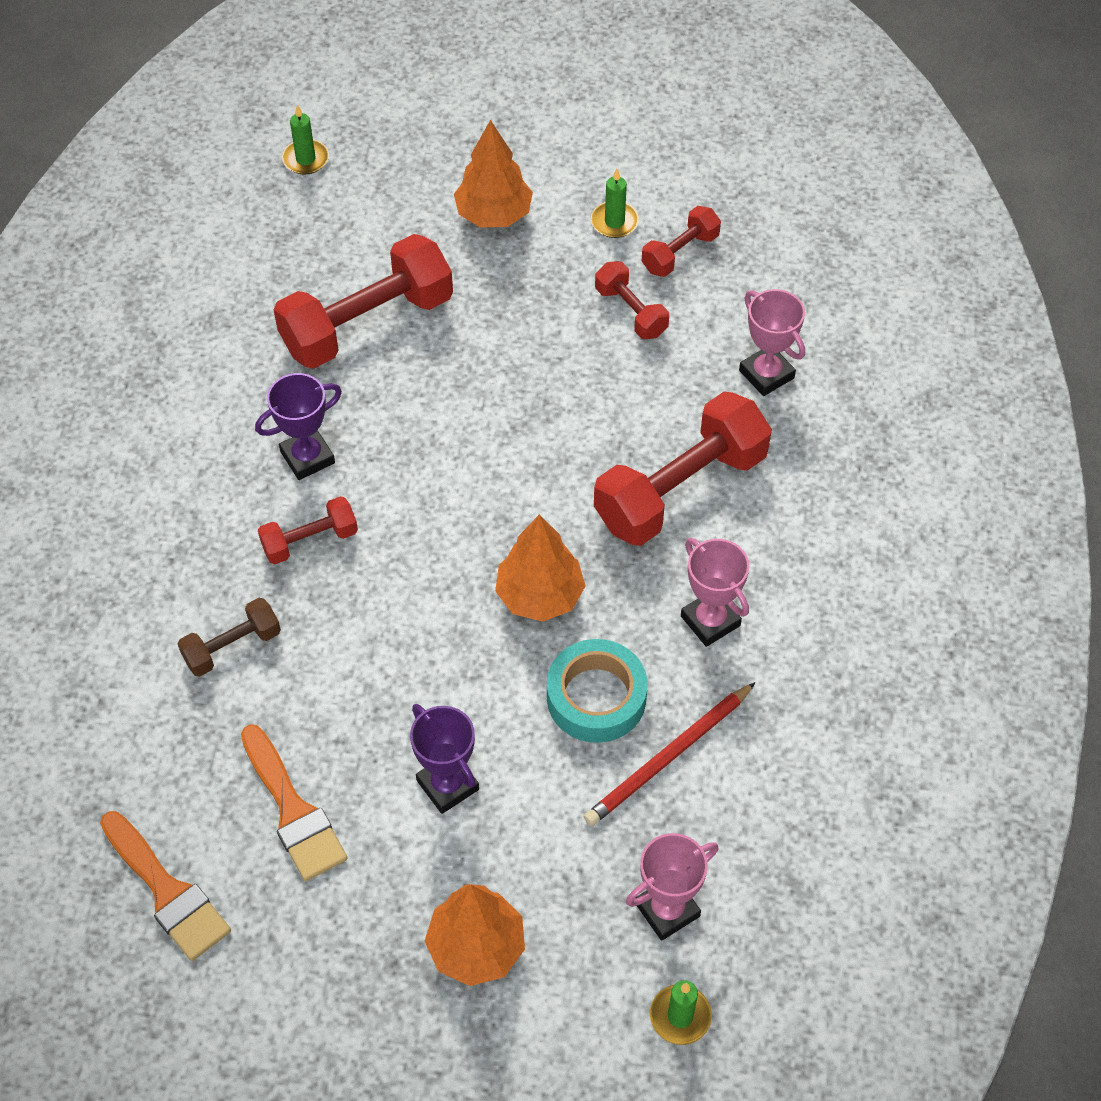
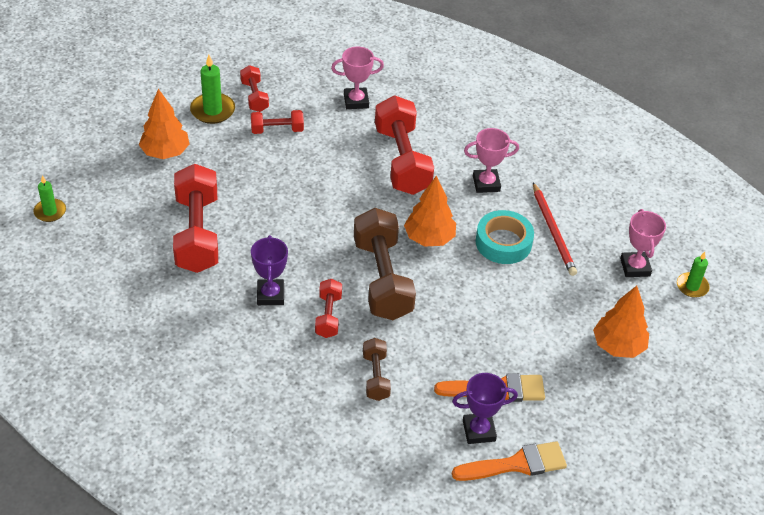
camera: 65 degrees left, 10 degrees down
purple trophy [410,704,479,814] -> purple trophy moved to [452,373,518,444]
green candle [591,169,639,238] -> green candle [190,55,235,124], size x1.52
none -> brown dumbbell [354,208,416,320]

